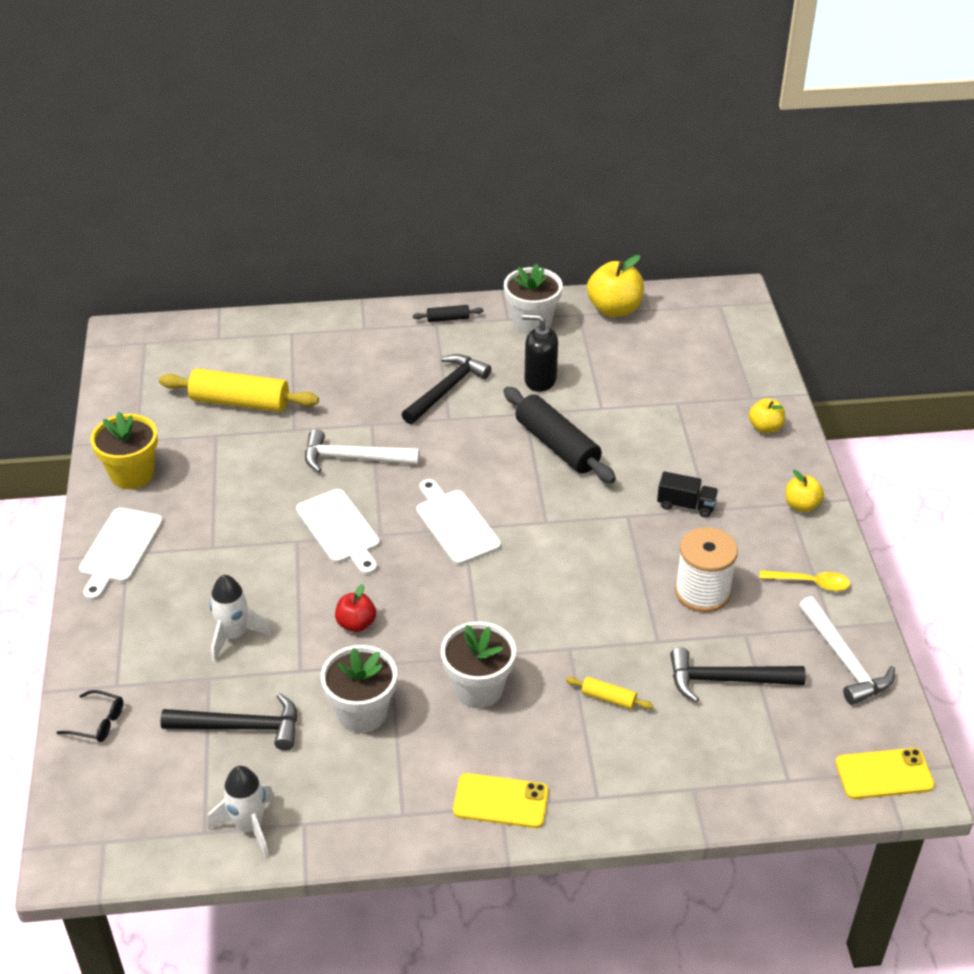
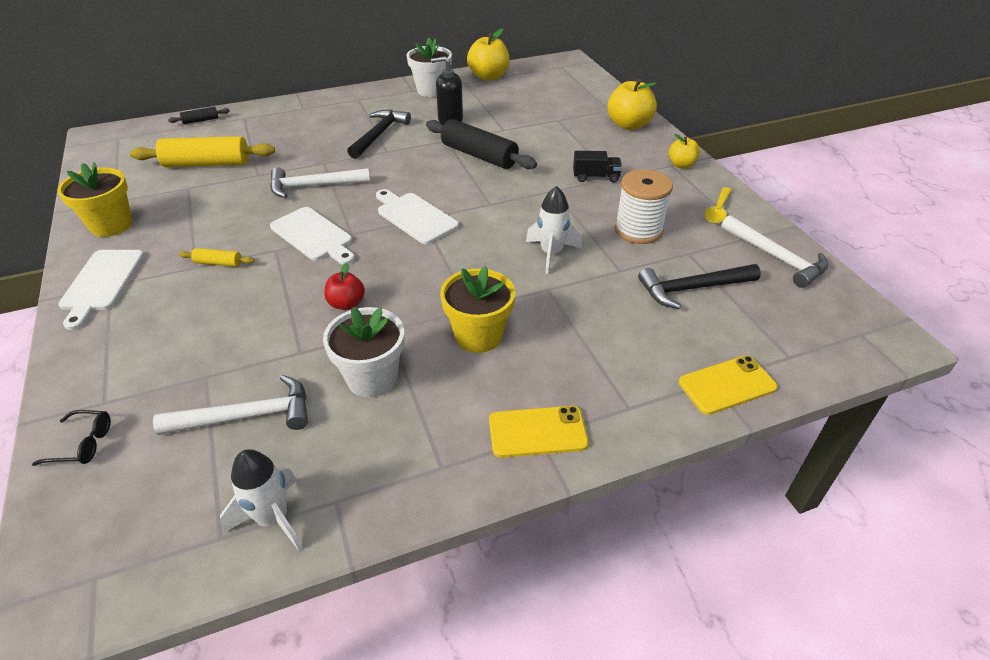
camera: 15 degrees left, 0 degrees up
black hammer [160,693,297,750] -> white hammer [153,375,308,435]
white rocket [209,575,272,662] -> white rocket moved to [526,186,582,274]
black rolling pin [413,305,484,322] -> black rolling pin moved to [168,107,230,124]
white flower pot [441,621,516,708] -> yellow flower pot [440,266,515,353]
yellow rolling pin [566,677,653,709] -> yellow rolling pin moved to [179,248,255,267]
yellow apple [749,398,785,433] -> yellow apple [608,79,657,130], size x1.72
yellow spoon [760,570,850,591] -> yellow spoon turned 120 degrees clockwise [704,187,732,224]
yellow phone [835,748,934,799] -> yellow phone moved to [679,356,778,415]

